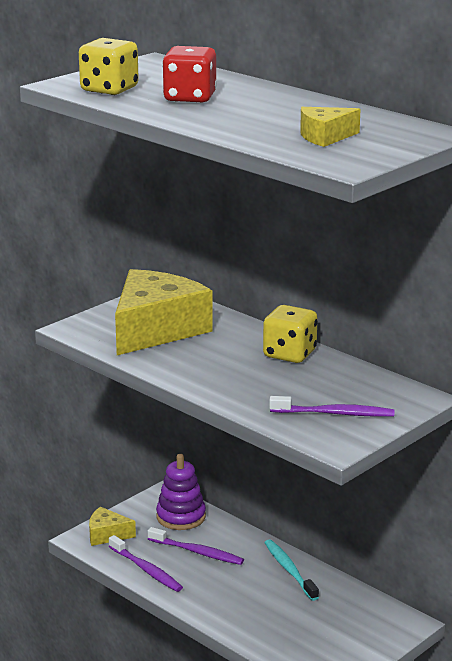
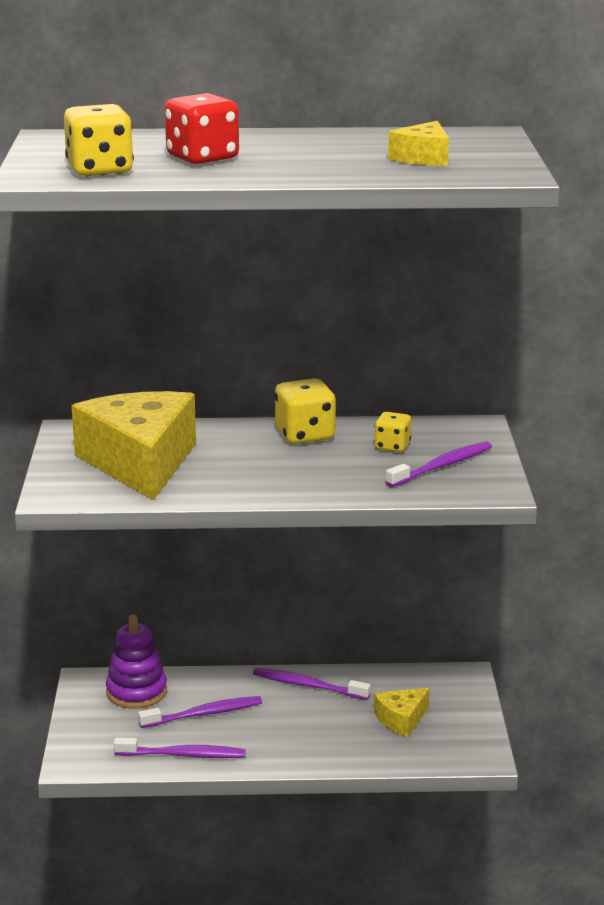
camera: 45 degrees left, 0 degrees up
yellow cheese [89,507,136,546] -> yellow cheese moved to [374,688,430,737]
turquoise toothbrush [264,539,319,601] -> purple toothbrush [253,668,371,700]
none -> yellow dice [374,412,411,452]

